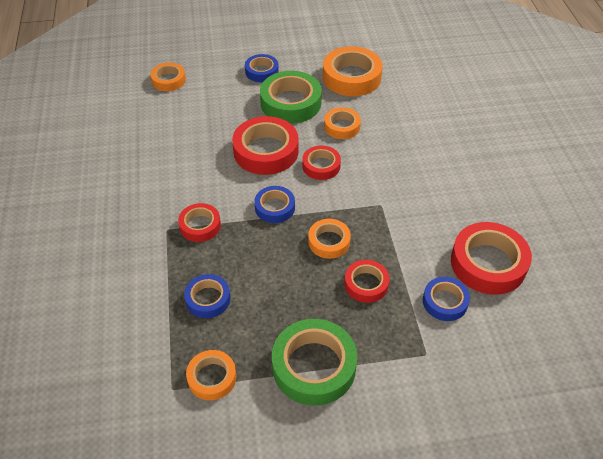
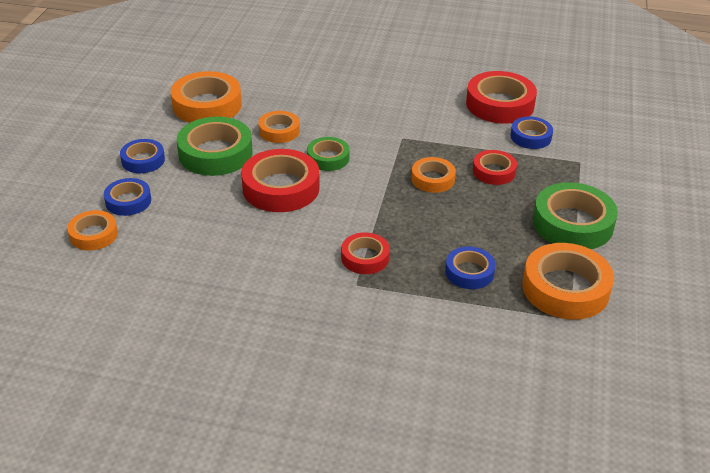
camera: 70 degrees left, 10 degrees down
orange tape [186,350,236,400] -> orange tape [522,243,614,320], size x1.74
blue tape [254,186,295,223] -> blue tape moved to [104,178,151,216]
red tape [302,146,341,180] -> green tape [307,137,350,171]

